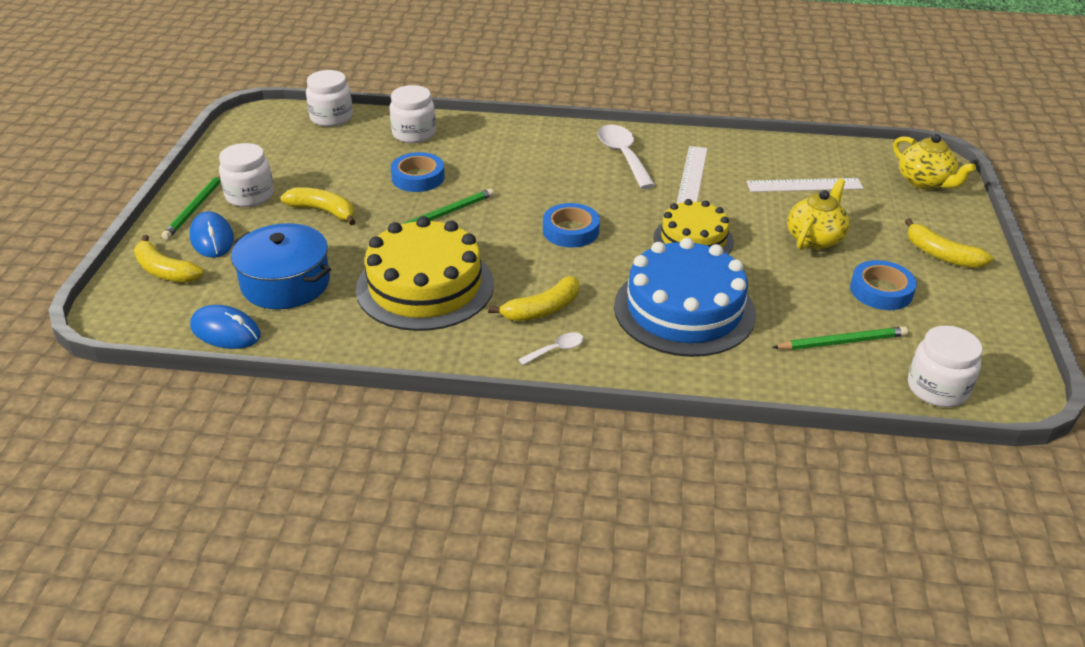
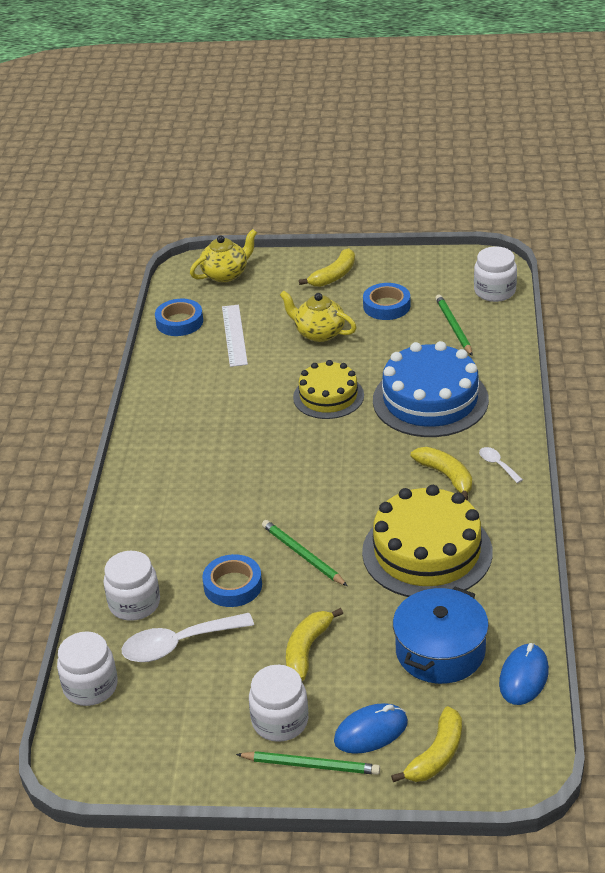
camera: 90 degrees left, 0 degrees up
blue tape [543,203,600,248] -> blue tape moved to [155,299,203,336]
white spoon [598,125,655,189] -> white spoon moved to [122,613,254,662]
white ruler [676,146,708,204] -> none

